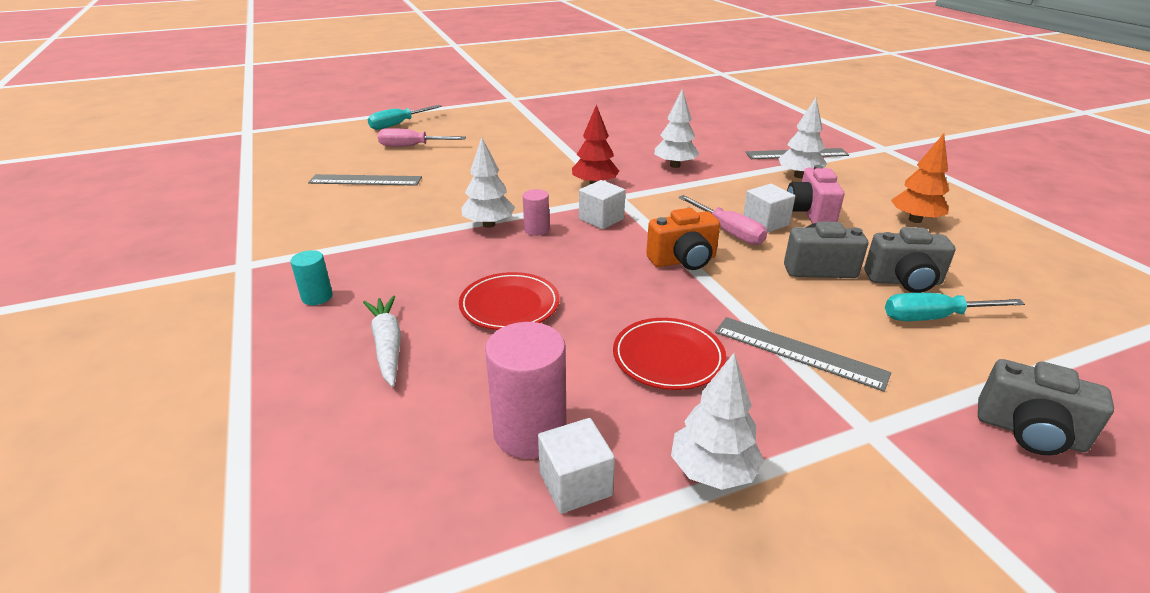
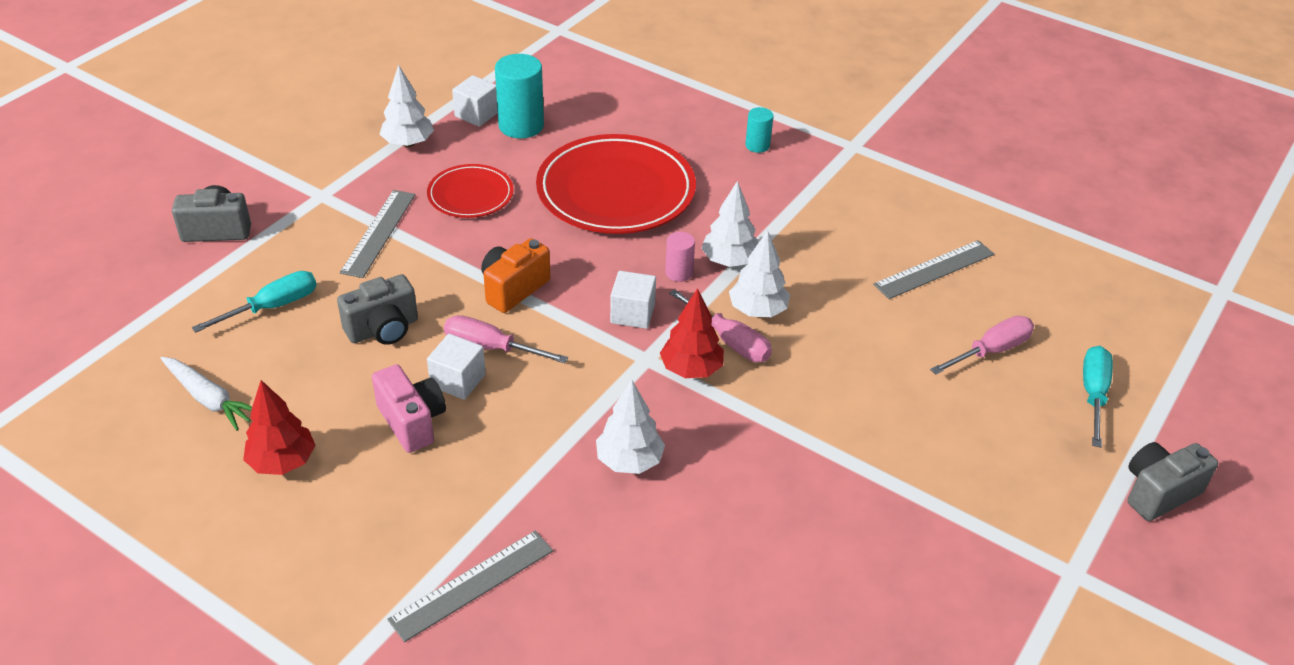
camera: 145 degrees right, 10 degrees up
white carrot [363,295,401,387] -> white carrot moved to [160,357,252,431]
red plate [459,272,560,330] -> red plate [536,134,696,234], size x1.87
pink cylinder [485,322,566,459] -> turquoise cylinder [495,54,544,138]
grey ruler [715,317,891,392] -> grey ruler turned 75 degrees counterclockwise [340,190,415,278]
white tree [778,98,827,178] -> white tree moved to [729,230,790,318]
grey camera [864,227,956,293] -> grey camera moved to [1127,442,1218,521]
orange tree [891,133,949,223] -> red tree [243,380,316,475]
none -> pink screwdriver [669,289,772,362]

